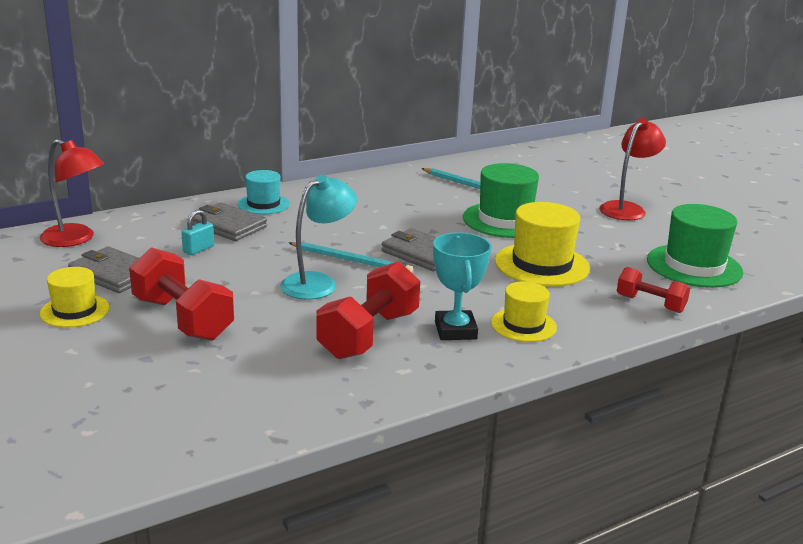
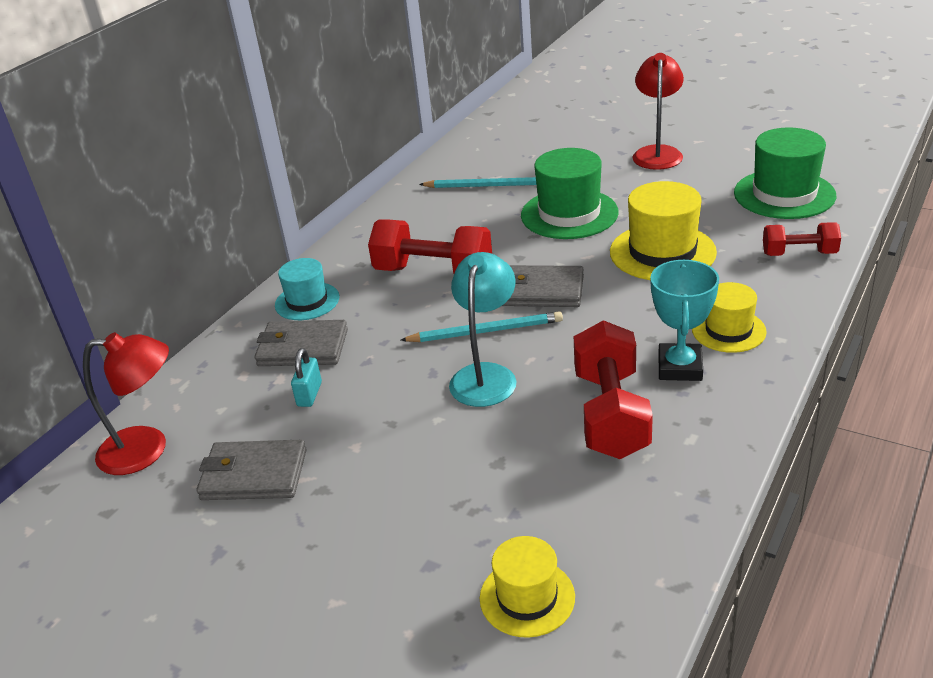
camera: 25 degrees left, 10 degrees up
yellow hat [40,267,110,328] -> yellow hat moved to [479,536,575,638]
red dumbbell [129,247,234,341] -> red dumbbell moved to [368,220,492,273]
turquoise trophy [433,232,491,340] -> turquoise trophy turned 45 degrees clockwise [650,260,719,381]

